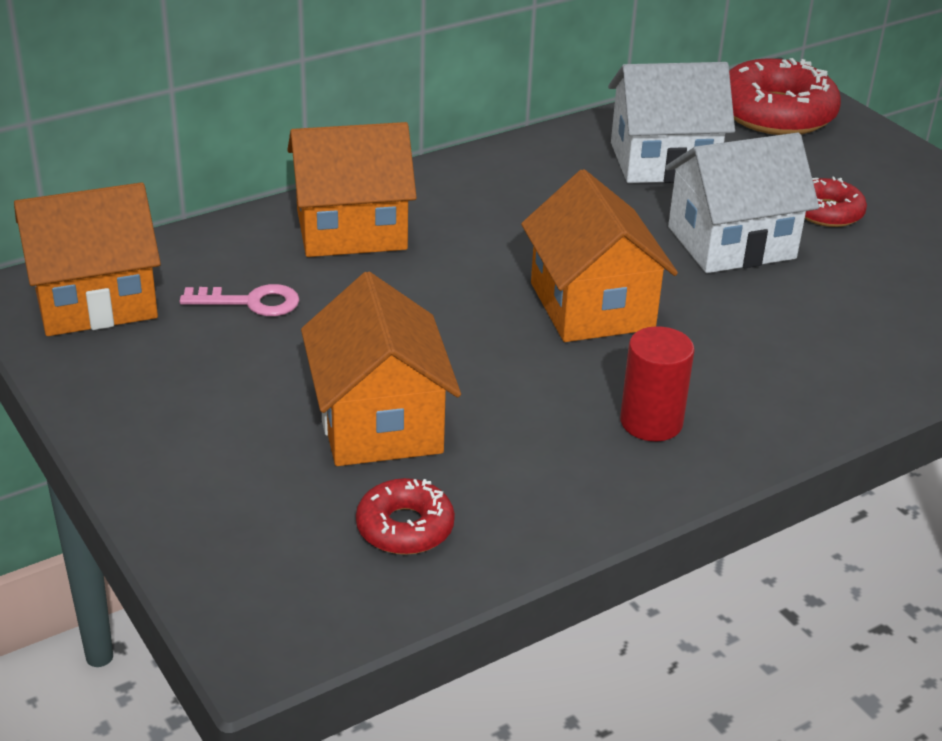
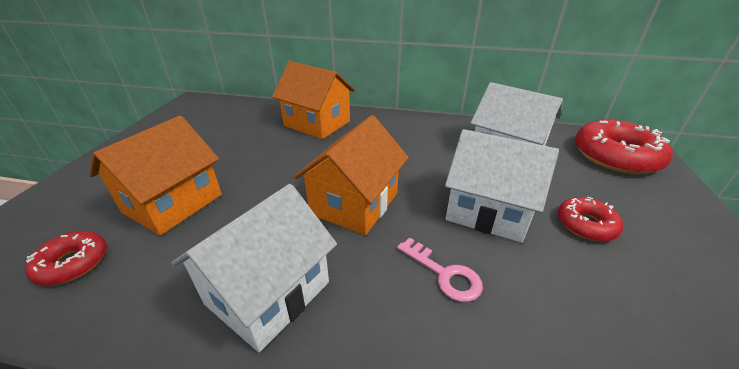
camera: 45 degrees right, 0 degrees up
orange house [14,182,161,336] -> none
pink key [180,284,299,316] -> pink key moved to [397,237,483,302]
red cylinder [620,326,695,441] -> white house [172,184,337,352]

